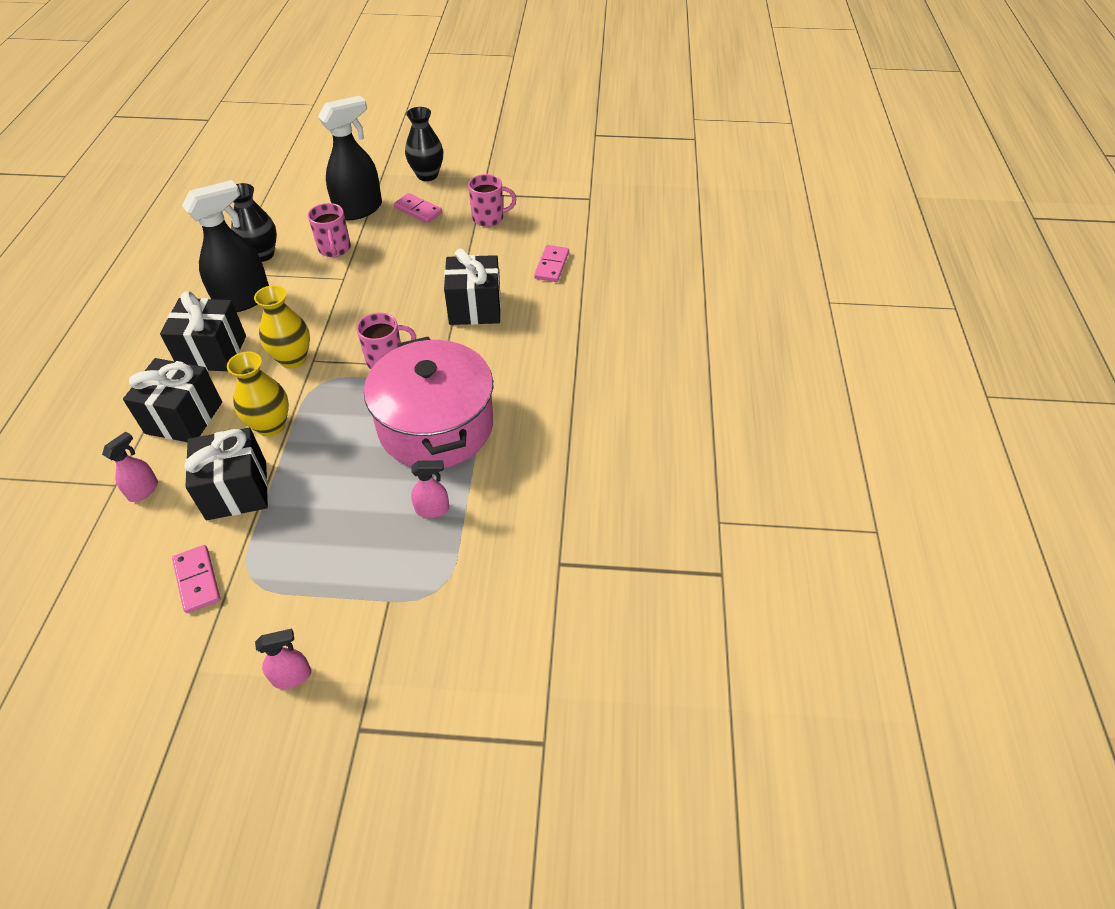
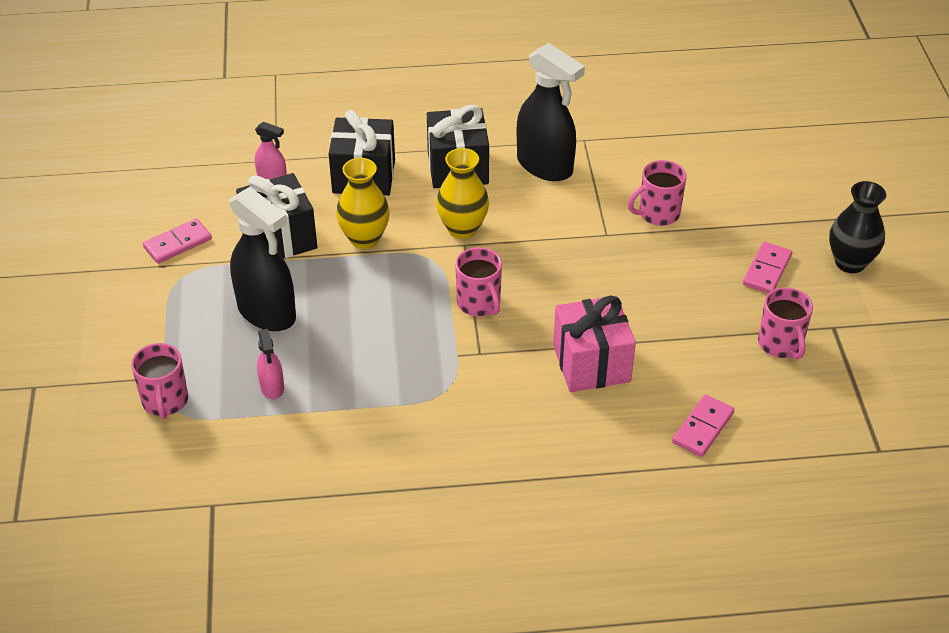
camera: 80 degrees right, 5 degrees down
black vase [231,183,277,262] -> none
pink spray bottle [255,629,311,689] -> none
black spray bottle [318,96,382,220] -> black spray bottle moved to [229,187,296,331]
pink pot [364,337,493,468] -> none
black gift [444,248,501,325] -> pink gift [553,296,636,392]
pink domino [534,245,569,282] -> pink domino turned 60 degrees counterclockwise [672,394,734,457]
none -> pink mug [131,343,188,419]

